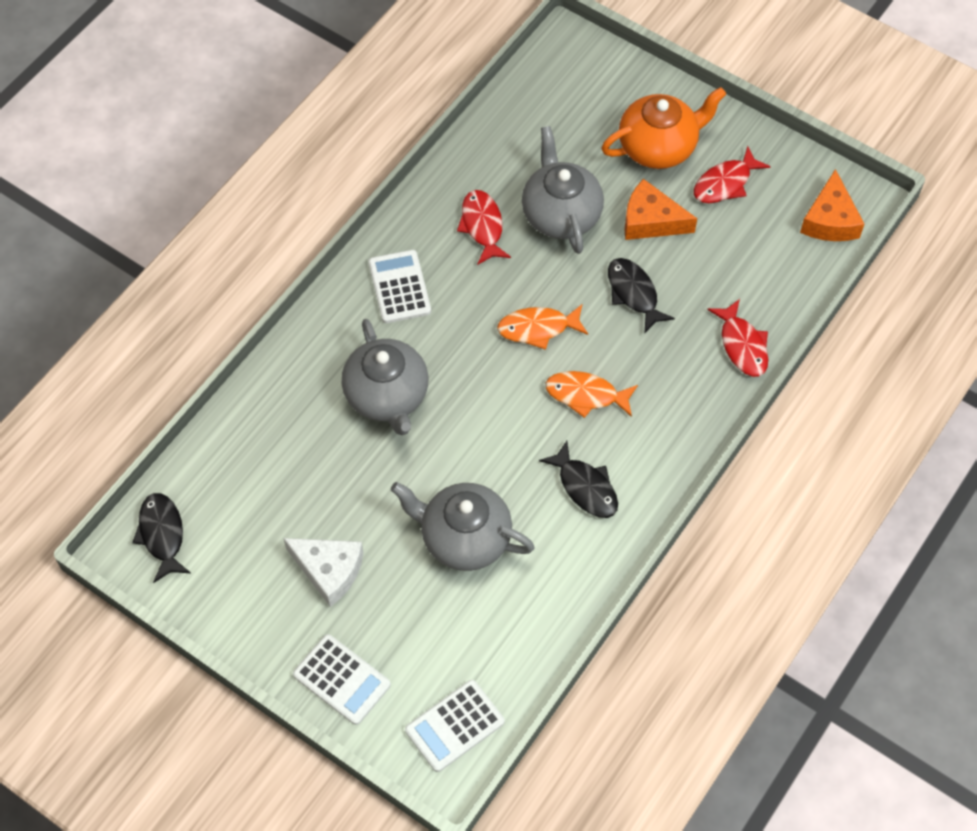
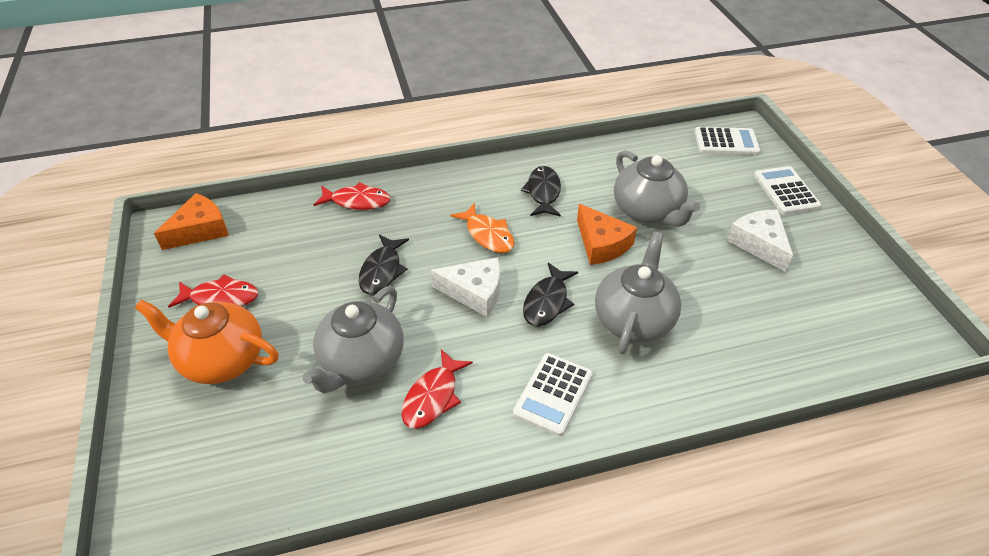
camera: 140 degrees left, 15 degrees down
black fish [132,493,191,583] -> black fish moved to [523,262,578,326]
orange fish [497,305,588,350] -> white cheese [430,257,500,317]
orange cheese [624,179,697,240] -> orange cheese moved to [577,204,637,265]
red fish [707,299,768,377] -> red fish turned 75 degrees clockwise [314,182,391,210]

